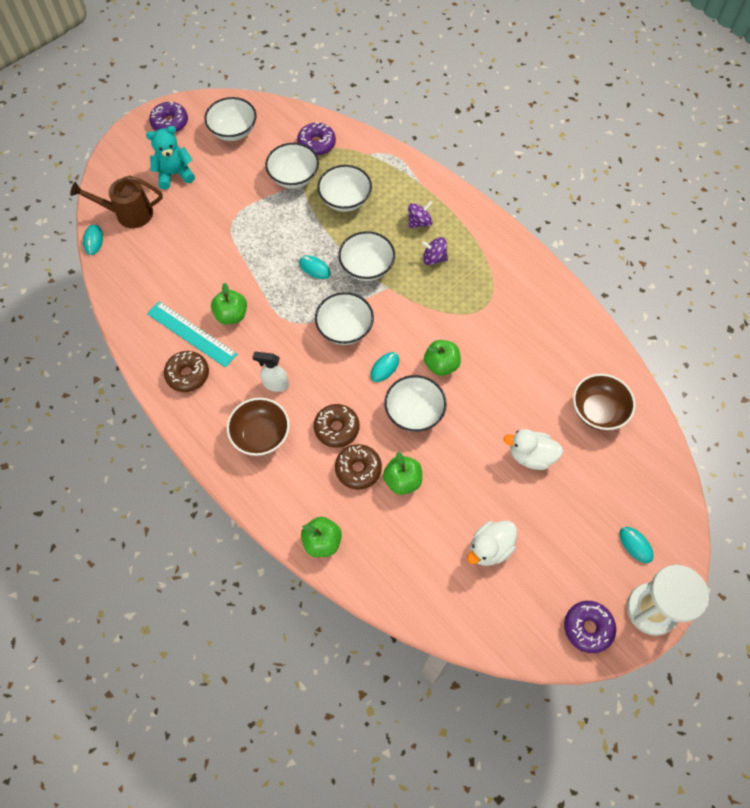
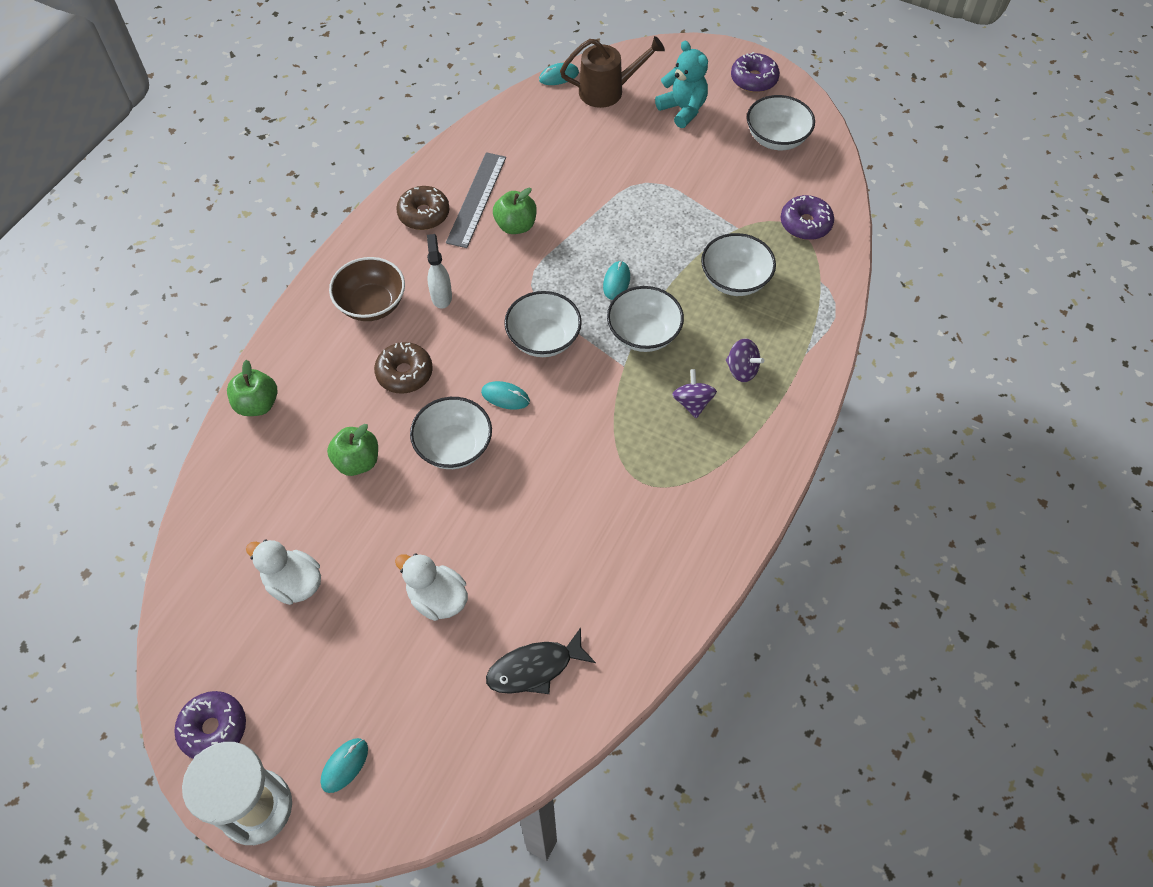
camera: 70 degrees right, 5 degrees down
brown watering can [70,175,163,228] -> brown watering can turned 105 degrees clockwise [560,36,665,108]
turquoise ruler [147,301,237,368] -> grey ruler [446,152,506,248]
white bowl [265,143,319,189] -> none
brown donut [335,444,382,490] -> none
green apple [424,340,461,376] -> none
white duck [504,429,563,470] -> white duck turned 45 degrees counterclockwise [395,553,468,621]
brown bowl [573,374,635,430] -> black fish [486,627,596,694]

